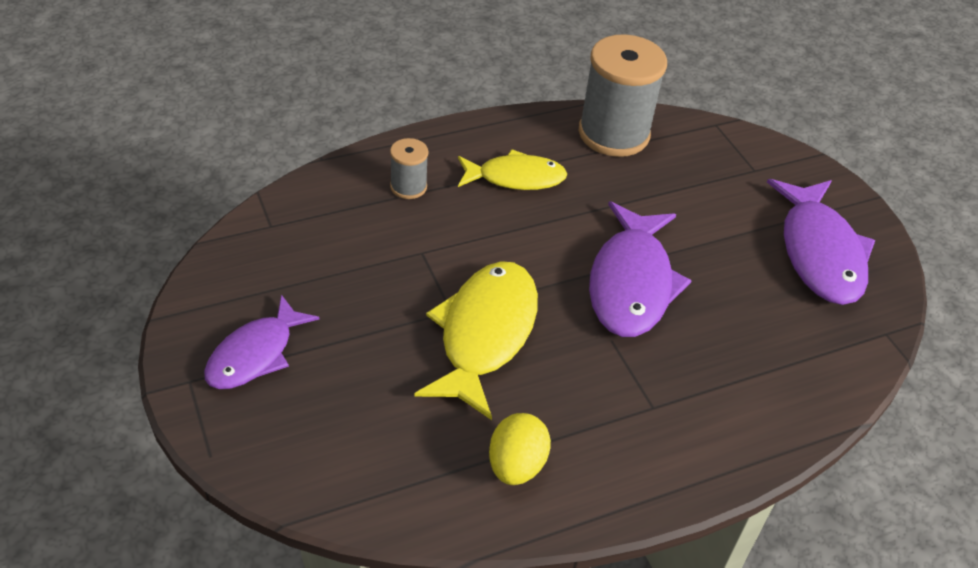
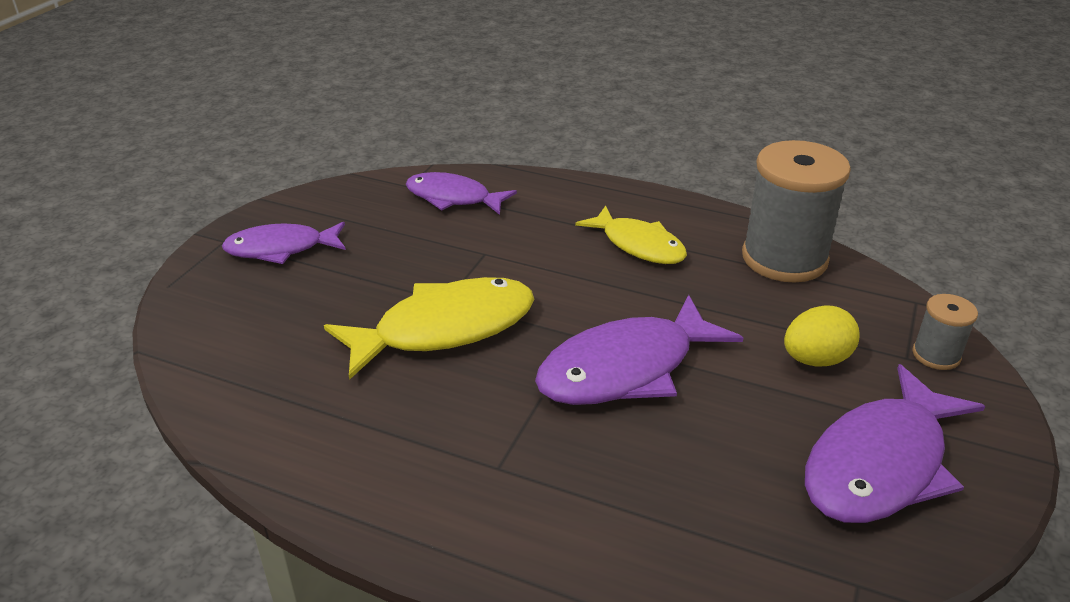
camera: 50 degrees right, 10 degrees down
grey spool [390,138,428,199] -> grey spool moved to [913,294,978,370]
yellow egg [489,413,551,485] -> yellow egg moved to [784,305,860,367]
none -> purple fish [406,172,517,215]

